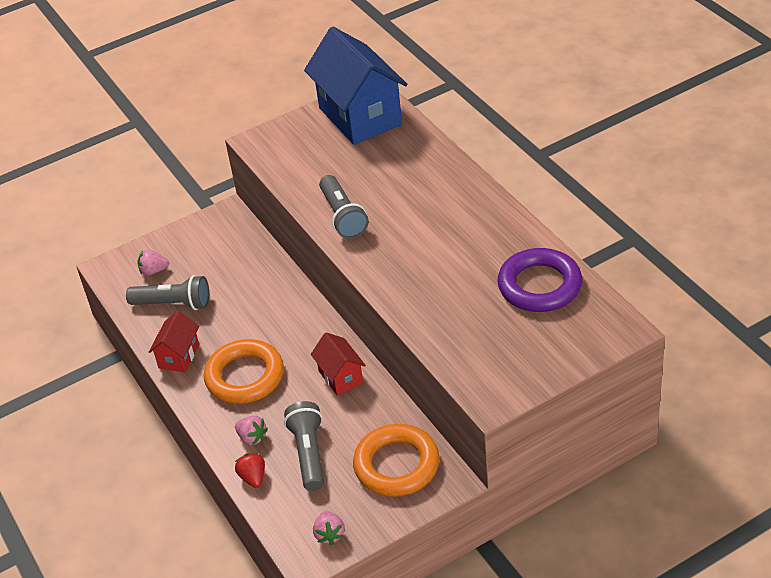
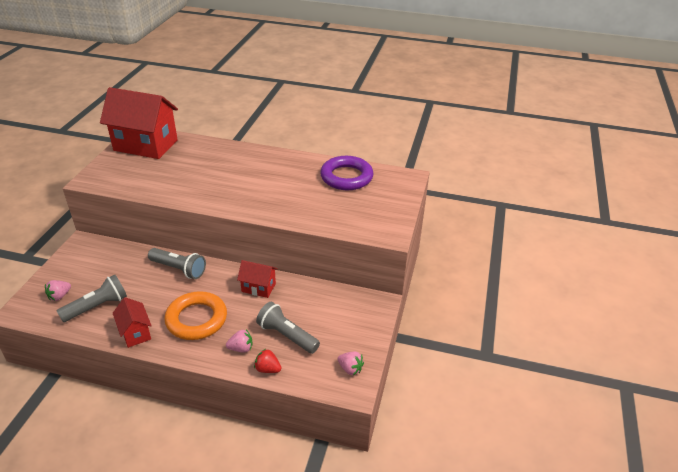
camera: 50 degrees left, 5 degrees down
blue house [304,27,407,145] -> red house [100,87,178,159]
grey flashlight [319,175,369,239] -> grey flashlight moved to [148,248,206,279]
orange ring [353,424,439,497] -> none

